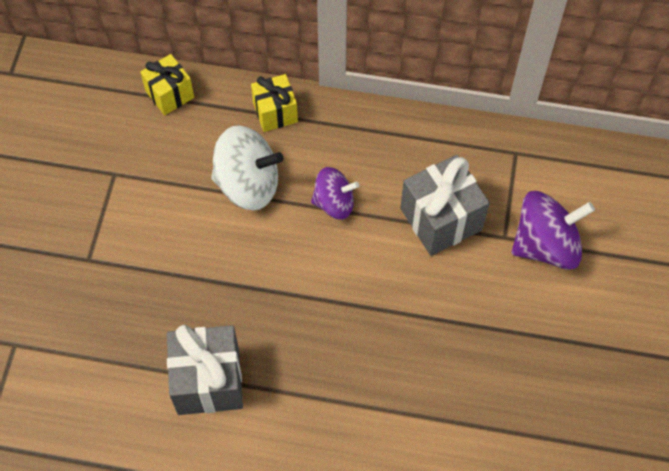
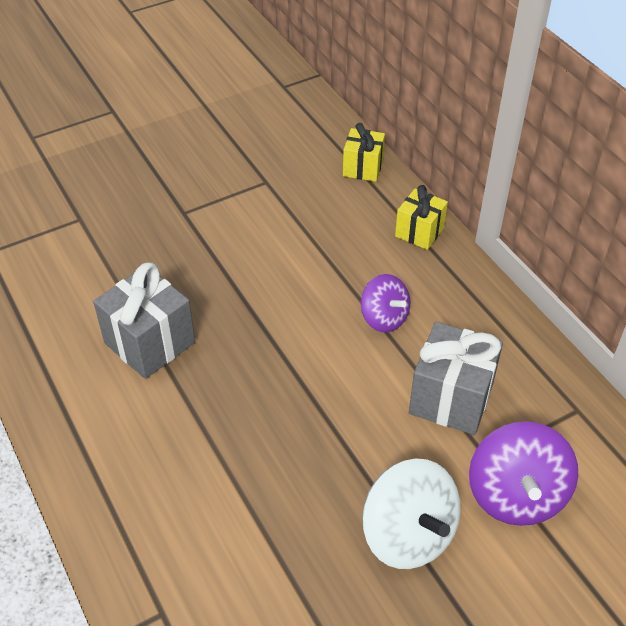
camera: 50 degrees right, 15 degrees down
white spinning top [211,125,283,211] -> white spinning top moved to [362,459,461,569]
purple spinning top [512,191,595,270] -> purple spinning top turned 60 degrees clockwise [469,421,578,526]

